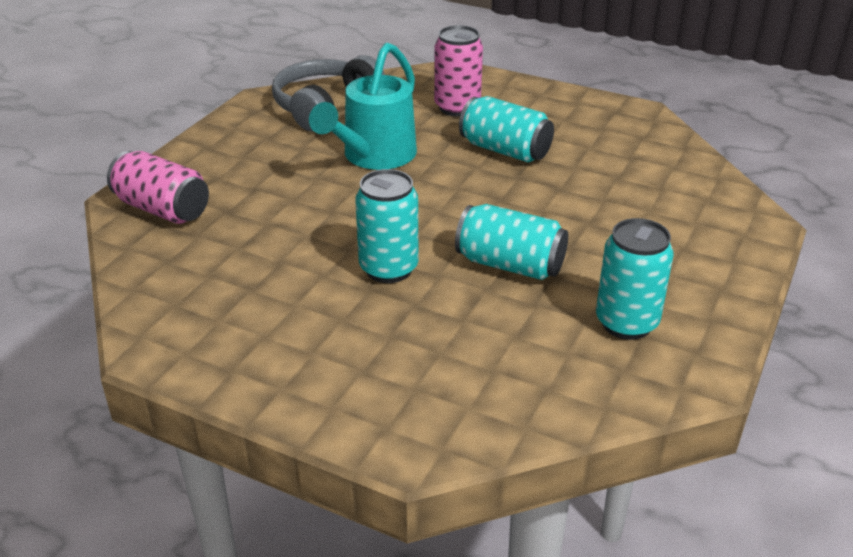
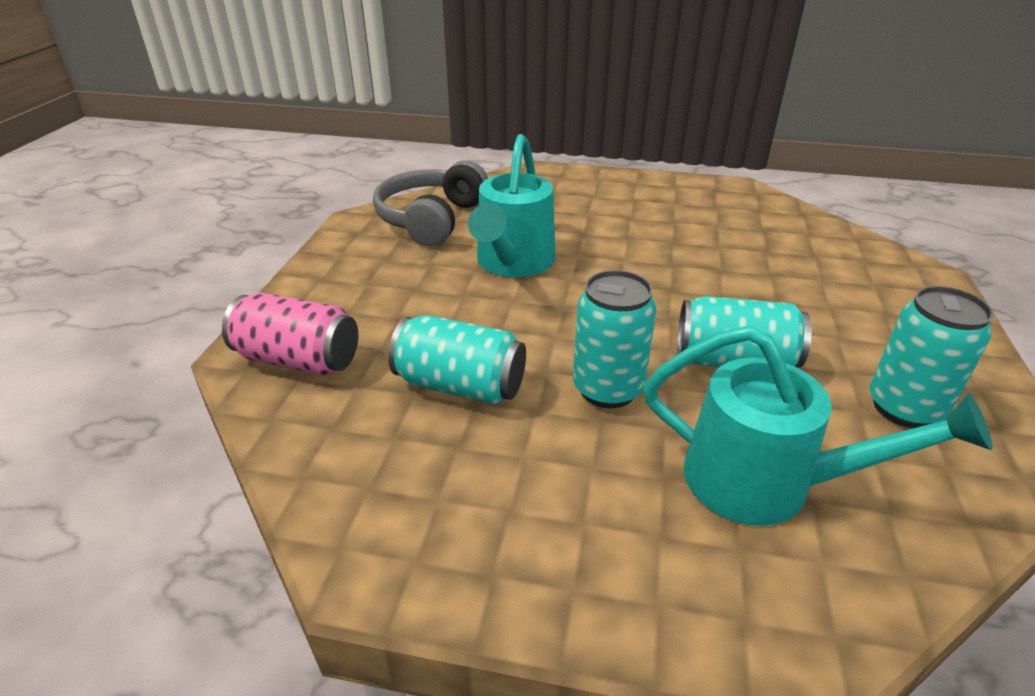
camera: 15 degrees left, 0 degrees up
pink can [434,25,483,117] -> none
turquoise can [459,96,554,162] -> turquoise can moved to [388,315,526,404]
none -> turquoise watering can [643,325,993,526]

